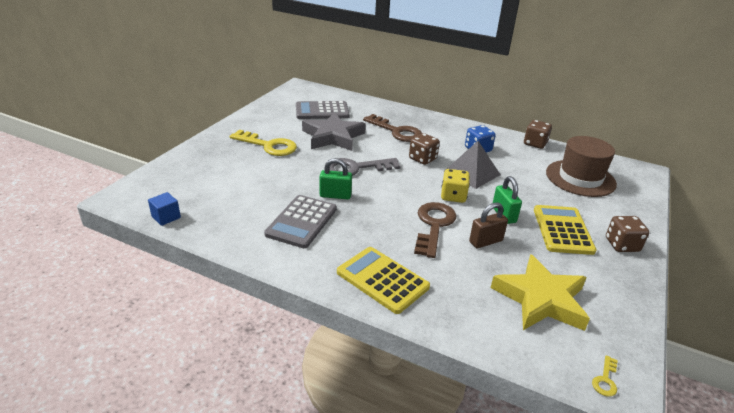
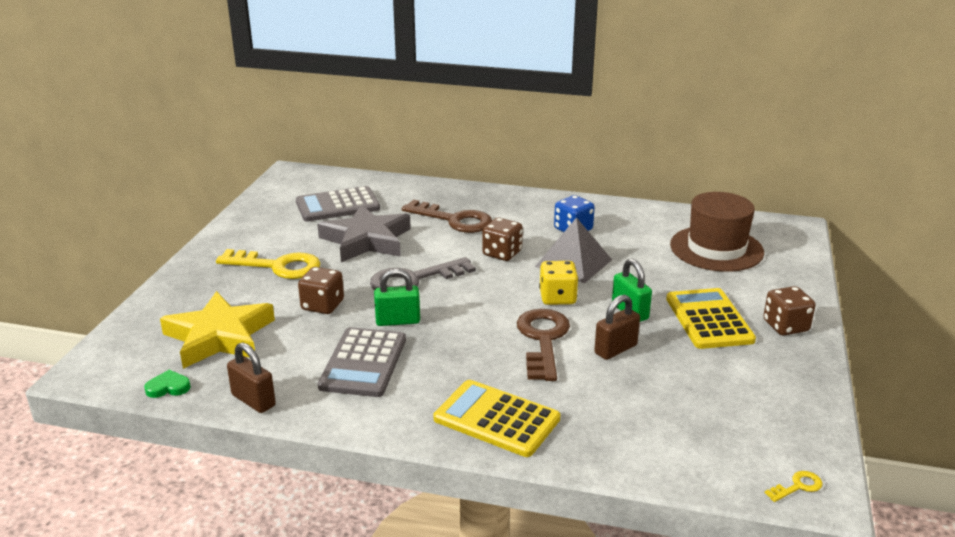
camera: 10 degrees left, 5 degrees down
blue cube [148,192,181,226] -> green heart [144,370,191,398]
yellow star [491,254,590,331] -> yellow star moved to [160,291,275,369]
brown dice [524,120,552,149] -> brown dice moved to [298,267,344,314]
yellow key [592,355,618,397] -> yellow key turned 135 degrees counterclockwise [765,471,822,502]
none -> brown padlock [227,342,276,413]

